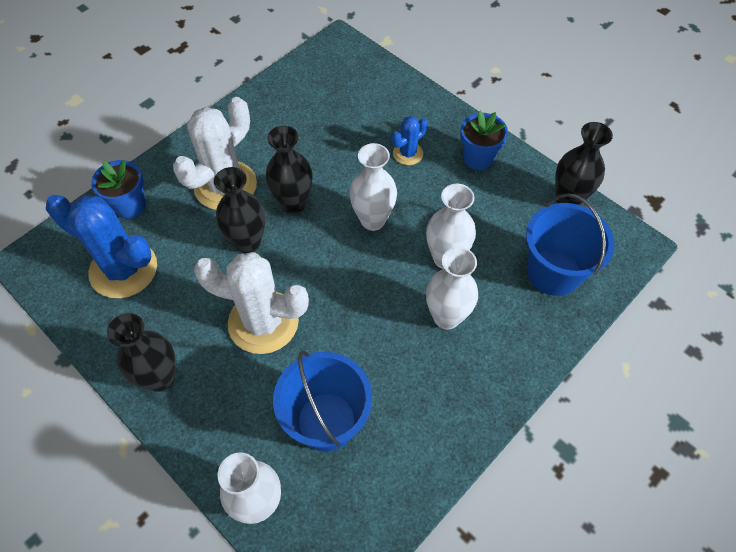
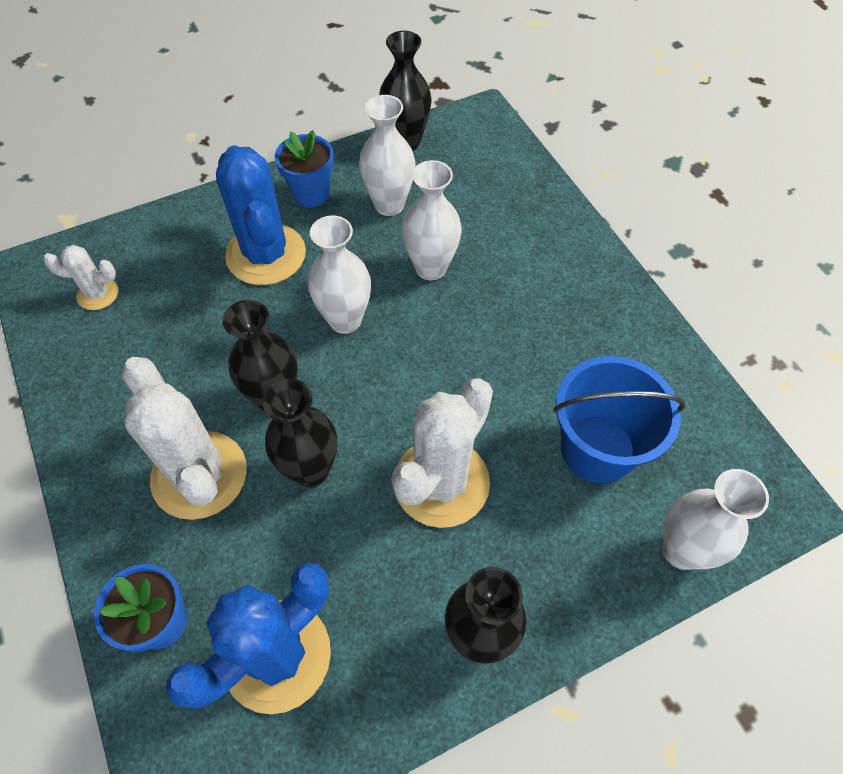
camera: 70 degrees left, 0 degrees up
blue cactus [392,116,428,165] -> blue cactus [216,145,306,285], size x2.00
white vase [426,247,478,330] -> white vase moved to [359,95,415,216]
blue bucket [526,193,614,296] -> none
none -> white cactus [44,245,118,310]

